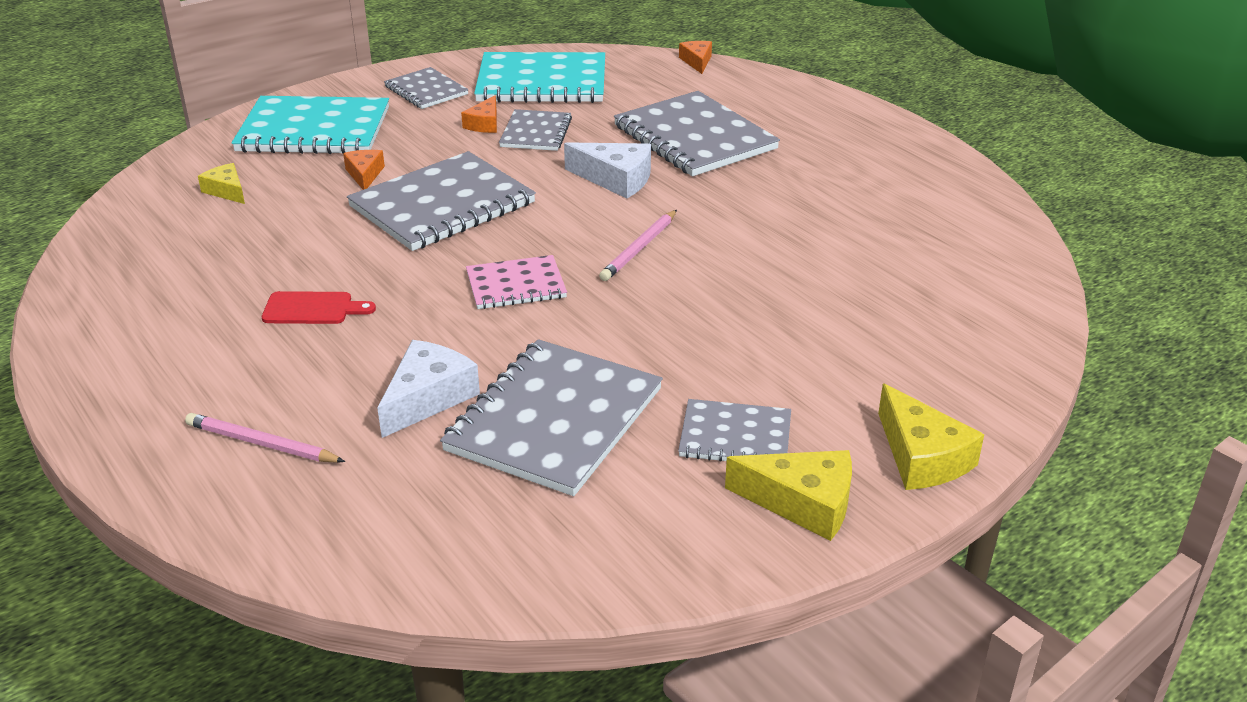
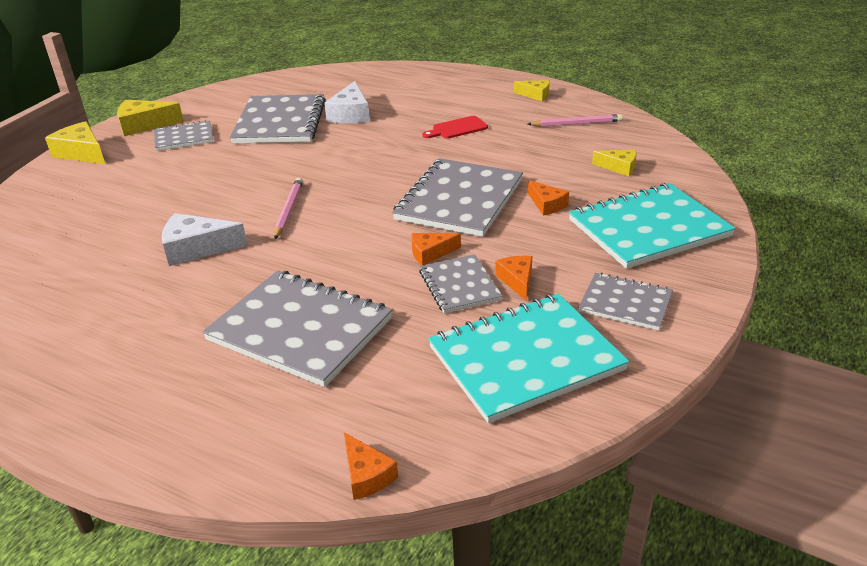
camera: 155 degrees right, 0 degrees up
pink pencil [185,413,345,463] -> pink pencil moved to [528,114,623,127]
pink notebook [466,255,567,309] -> none
white cheese [564,142,651,199] -> white cheese moved to [162,213,247,266]
none -> orange cheese [411,233,461,266]
none -> yellow cheese [514,80,550,101]

